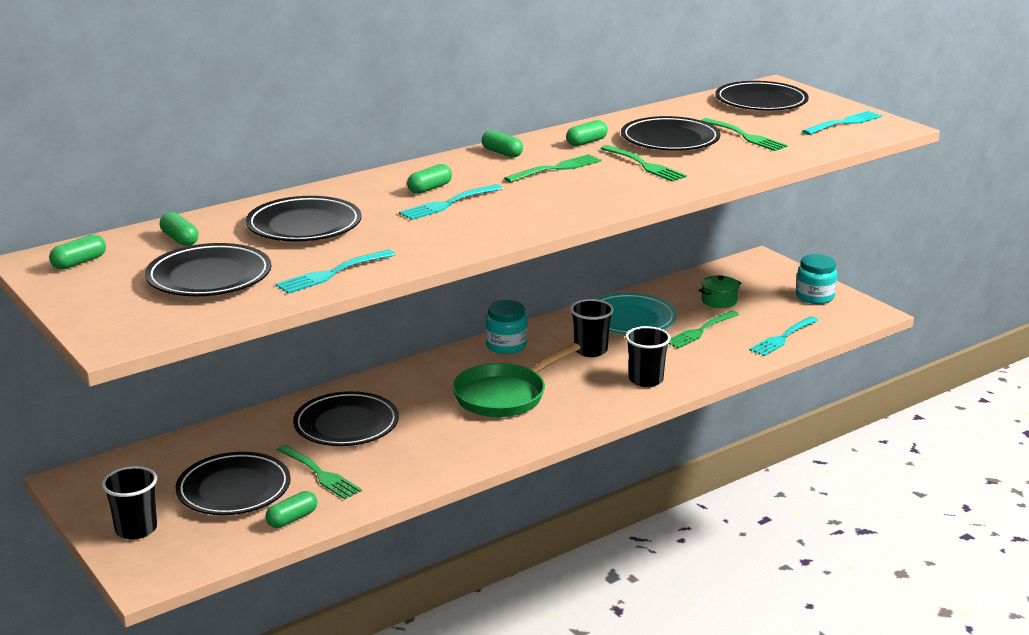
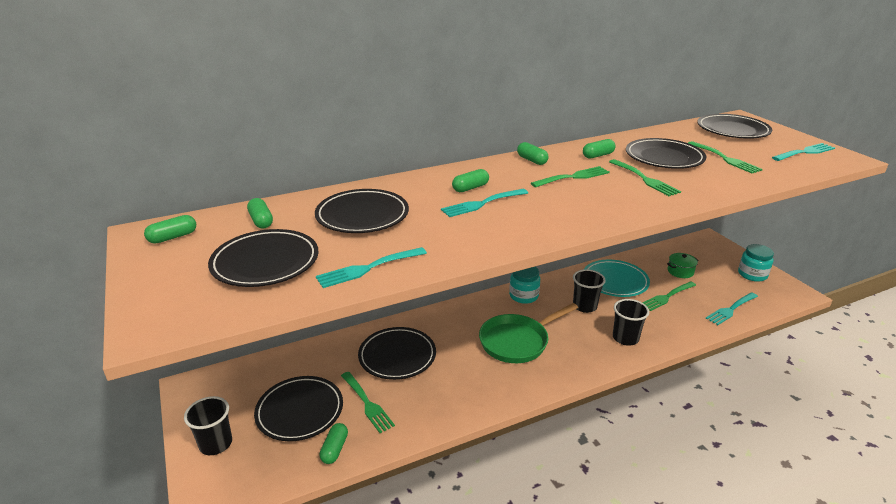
camera: 10 degrees right, 5 degrees up
green capsule [265,491,317,528] -> green capsule turned 45 degrees counterclockwise [319,423,348,464]

